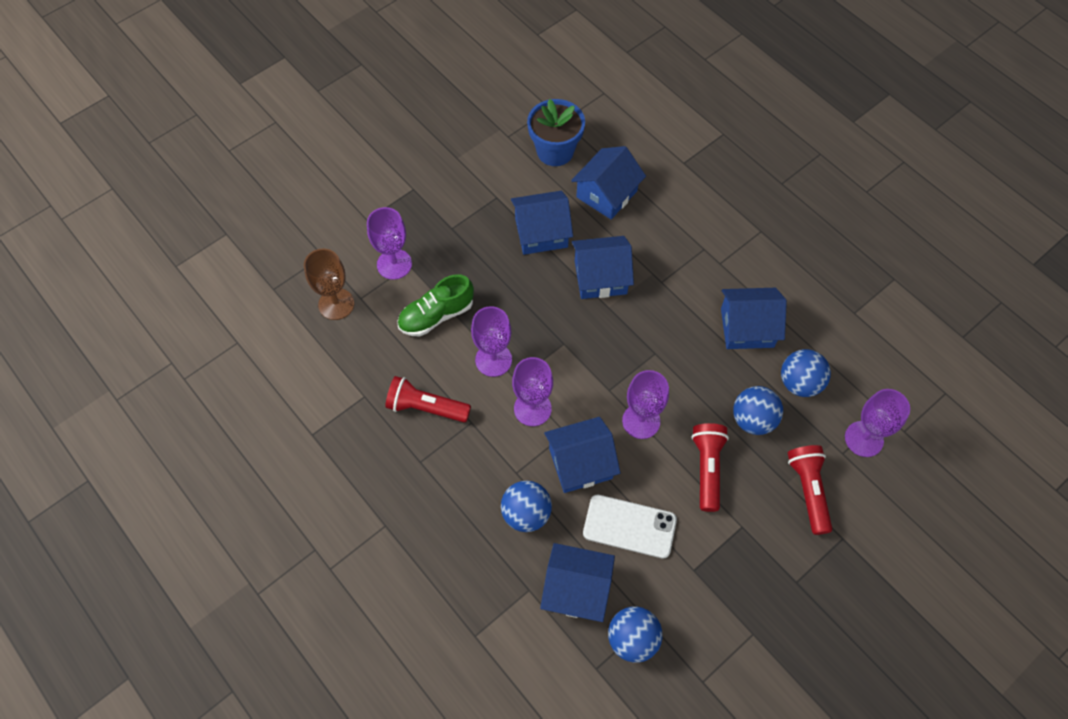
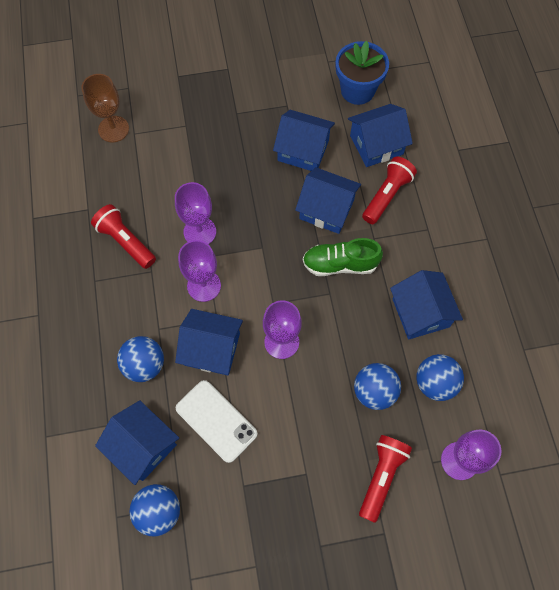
camera: 30 degrees right, 5 degrees up
purple goblet [367,207,412,280] -> none
green shoe [397,274,474,336] -> green shoe moved to [303,238,383,276]
red flashlight [691,423,729,512] -> red flashlight moved to [362,157,417,224]
blue house [721,288,787,349] -> blue house turned 45 degrees clockwise [390,270,463,340]

